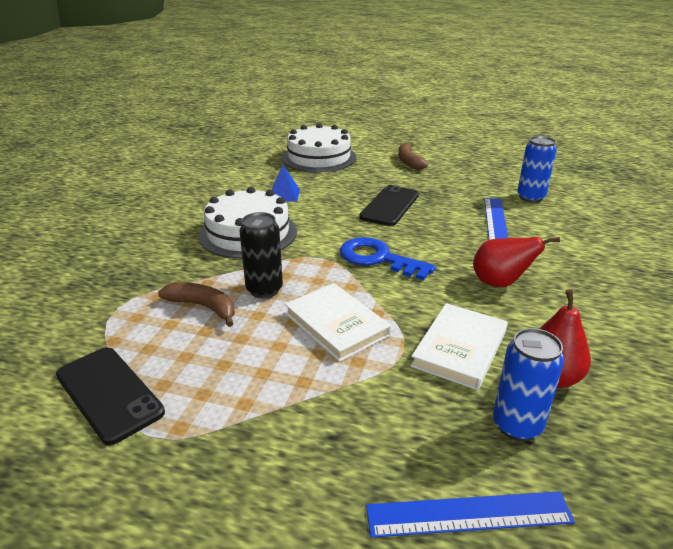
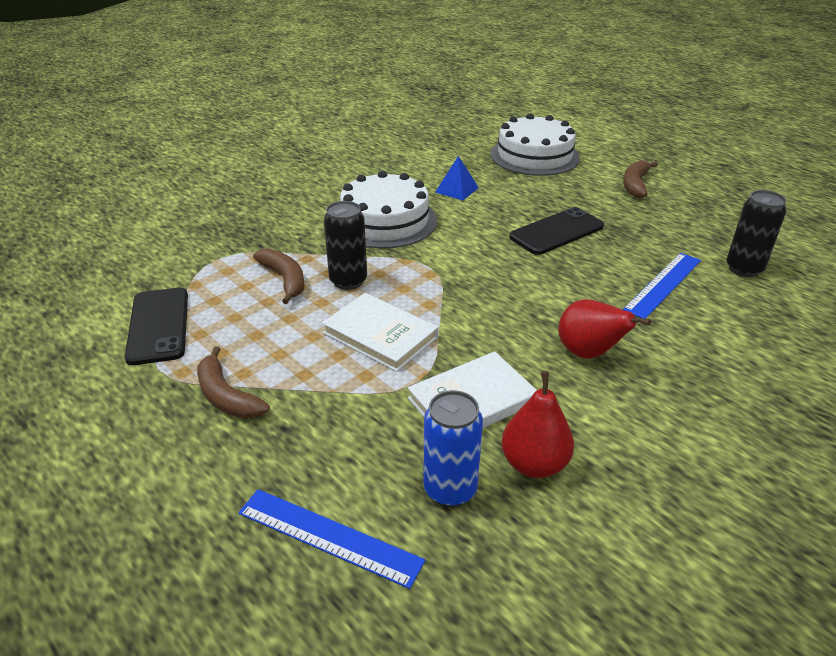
camera: 30 degrees right, 5 degrees up
white book [285,283,391,362] -> white book turned 45 degrees counterclockwise [322,293,438,372]
blue key [340,237,436,280] -> none
blue can [517,136,557,203] -> black can [726,190,786,277]
none -> brown banana [197,346,270,419]

